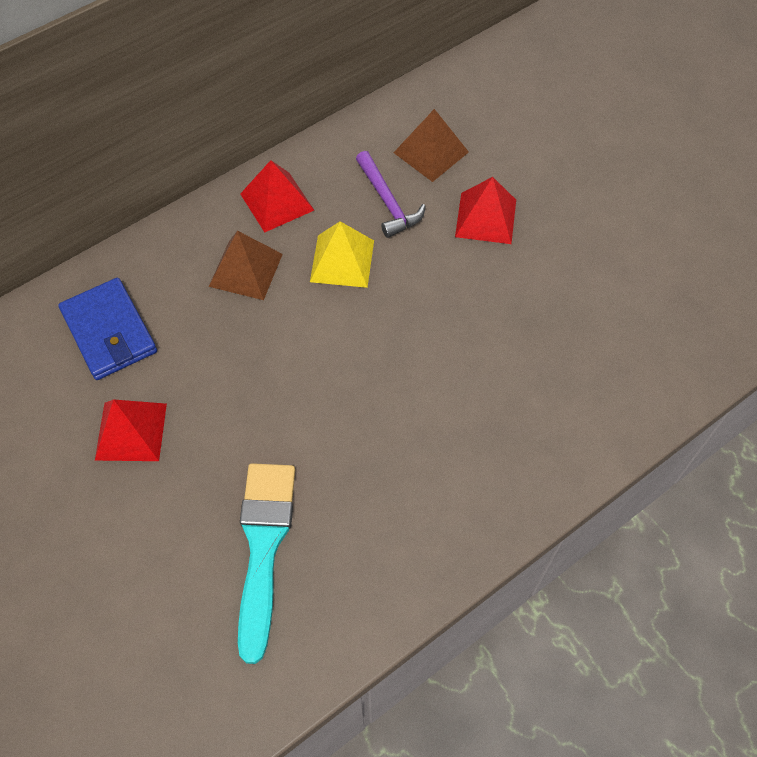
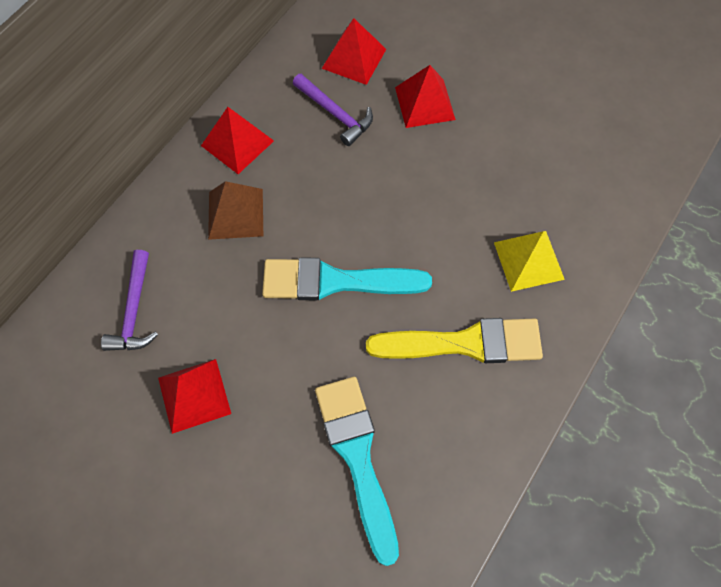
camera: 20 degrees left, 5 degrees up
blue wallet [58,278,157,380] -> purple hammer [101,250,158,351]
yellow pyramid [310,221,374,288] -> yellow pyramid moved to [494,231,565,292]
brown pyramid [393,109,469,182] -> red pyramid [322,18,386,85]
none -> turquoise brush [262,258,432,300]
none -> yellow brush [366,318,543,363]

